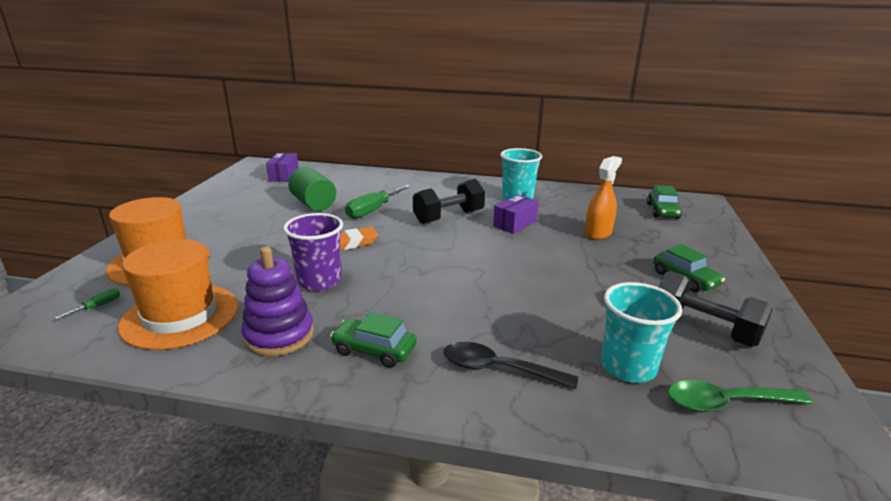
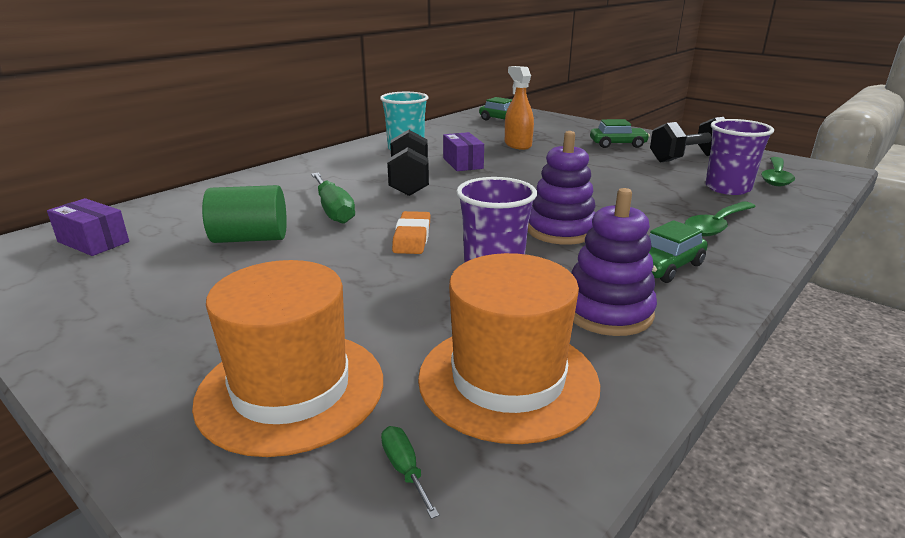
camera: 60 degrees left, 0 degrees up
black spoon [444,342,578,389] -> green spoon [684,201,756,236]
turquoise cup [601,282,682,383] -> purple cup [705,119,774,195]
none -> purple stacking toy [528,131,595,245]

